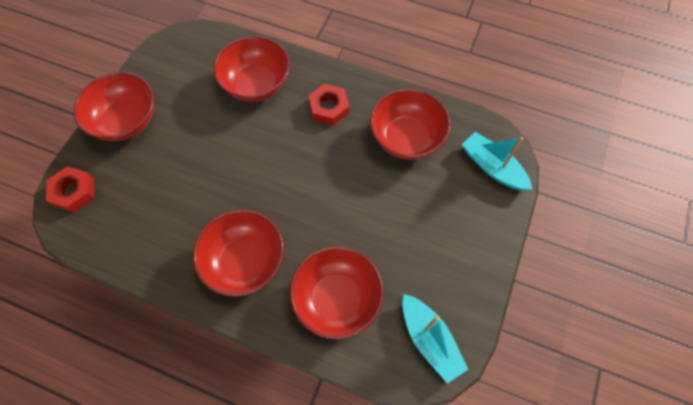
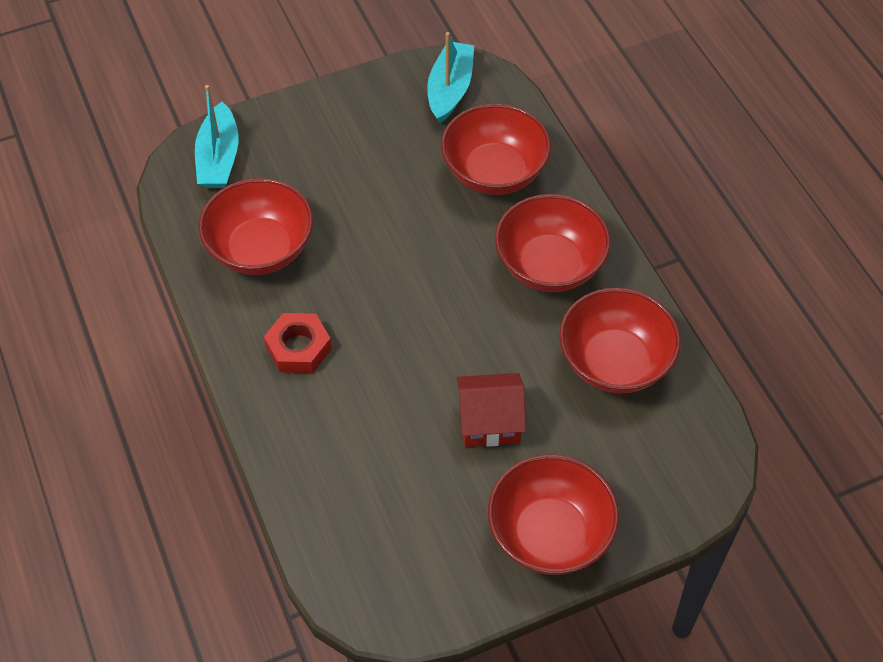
camera: 135 degrees left, 10 degrees down
red nut [46,166,94,212] -> none
red bowl [213,36,290,102] -> red bowl moved to [559,288,681,394]
none -> red house [456,373,526,447]

